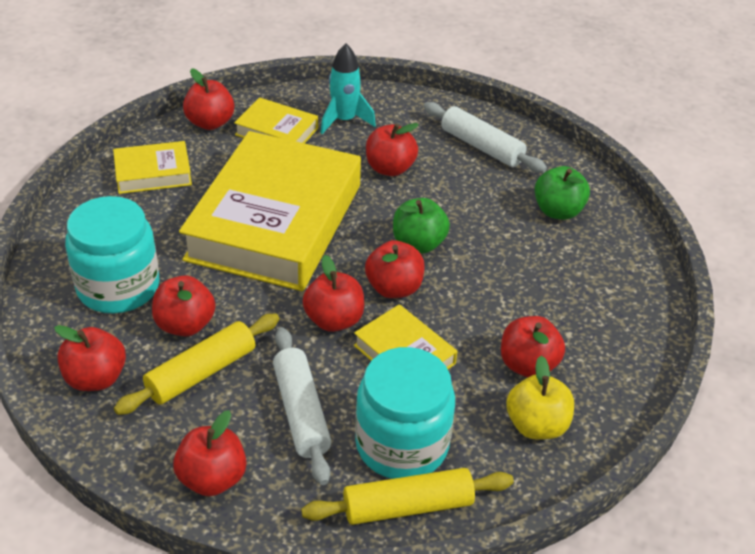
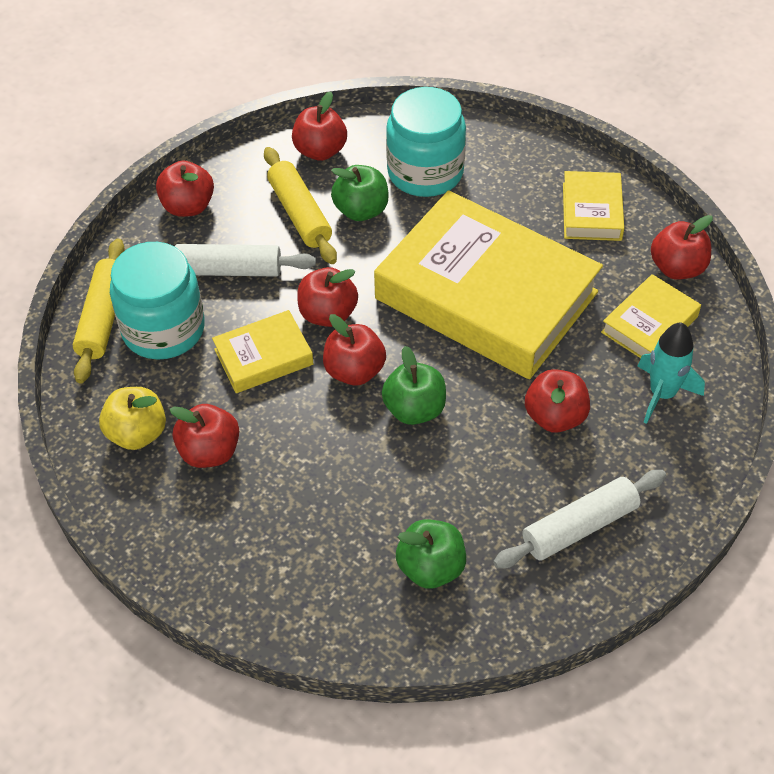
camera: 110 degrees right, 10 degrees up
red apple [152,275,216,337] -> green apple [331,165,389,221]

